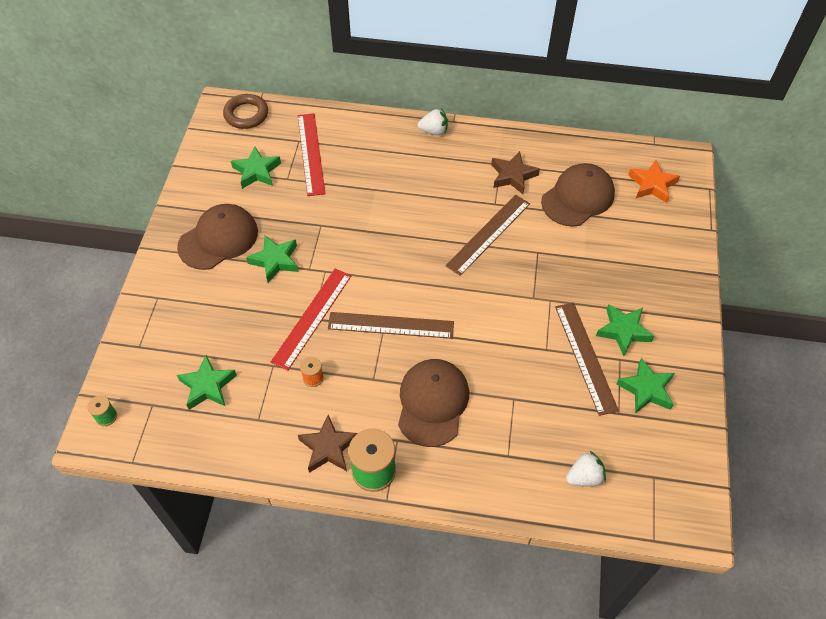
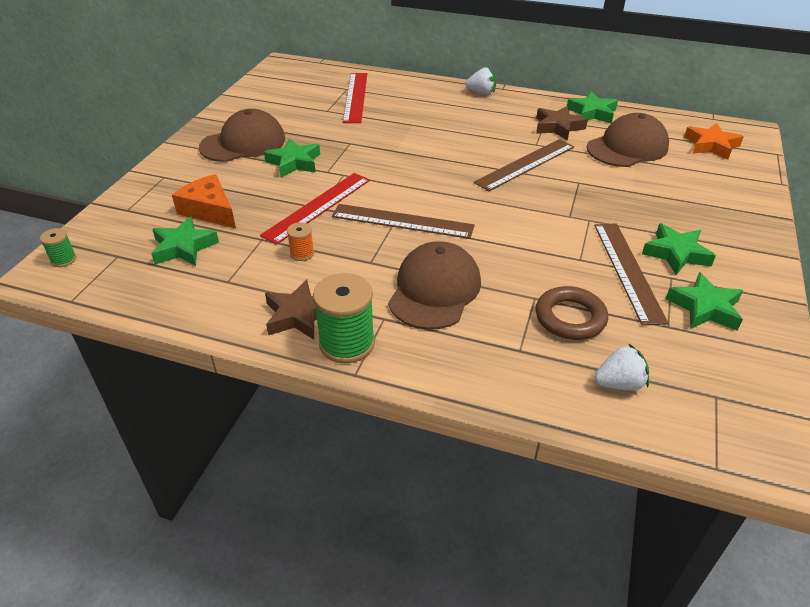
camera: 10 degrees right, 15 degrees down
brown ring [223,94,268,129] -> brown ring moved to [536,286,608,340]
green star [231,146,281,189] -> green star moved to [567,92,618,123]
none -> orange cheese [172,174,236,228]

